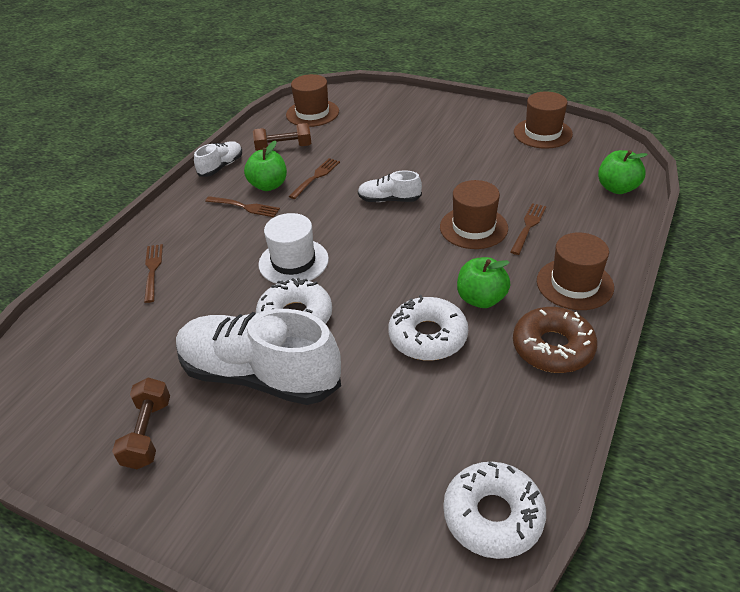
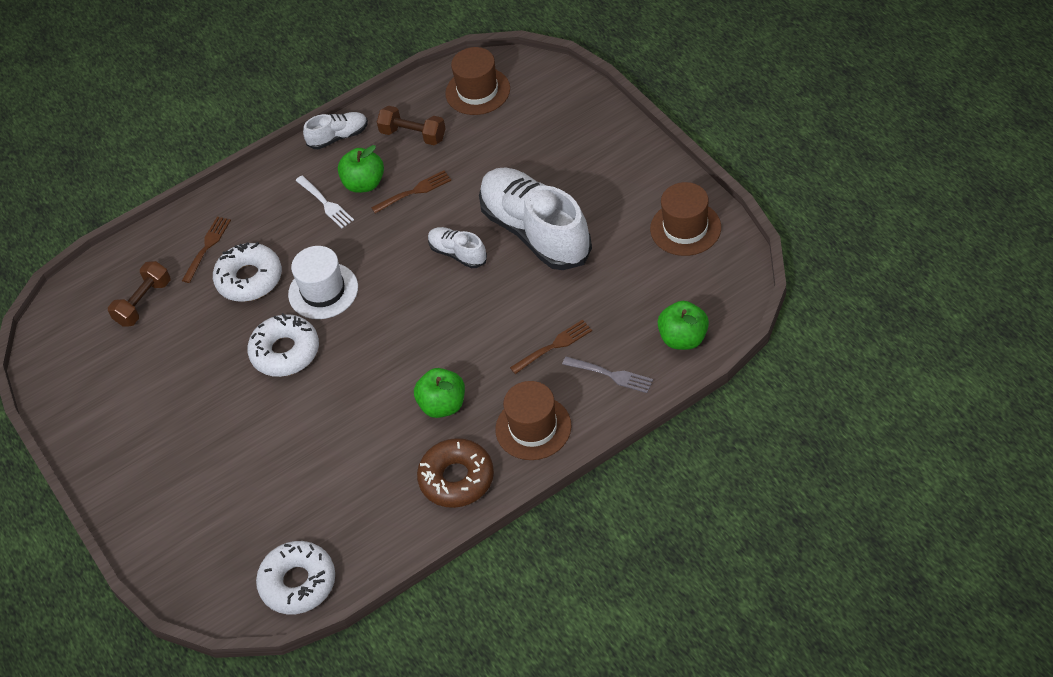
camera: 35 degrees right, 10 degrees up
brown dumbbell [112,378,170,469] -> brown dumbbell moved to [108,261,170,326]
white shoe [176,309,341,405] -> white shoe moved to [479,168,592,270]
brown fork [205,196,280,217] -> white fork [295,176,354,228]
white donut [388,295,468,361] -> white donut moved to [213,242,282,302]
brown hat [440,180,508,249] -> none
none -> grey fork [562,357,653,393]

